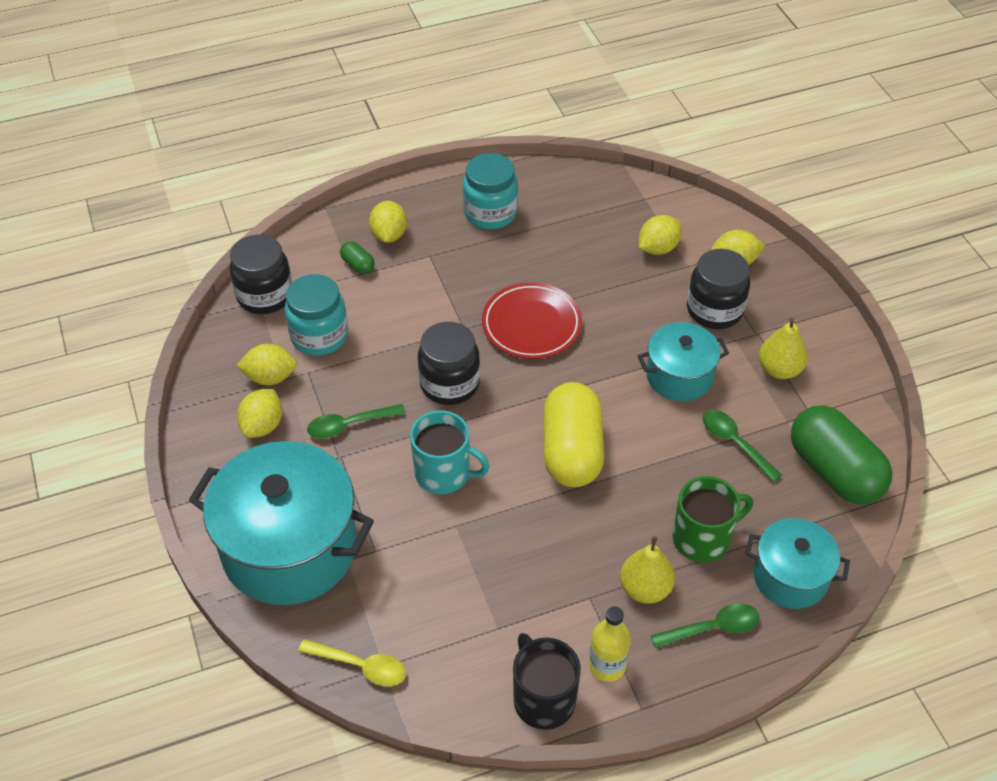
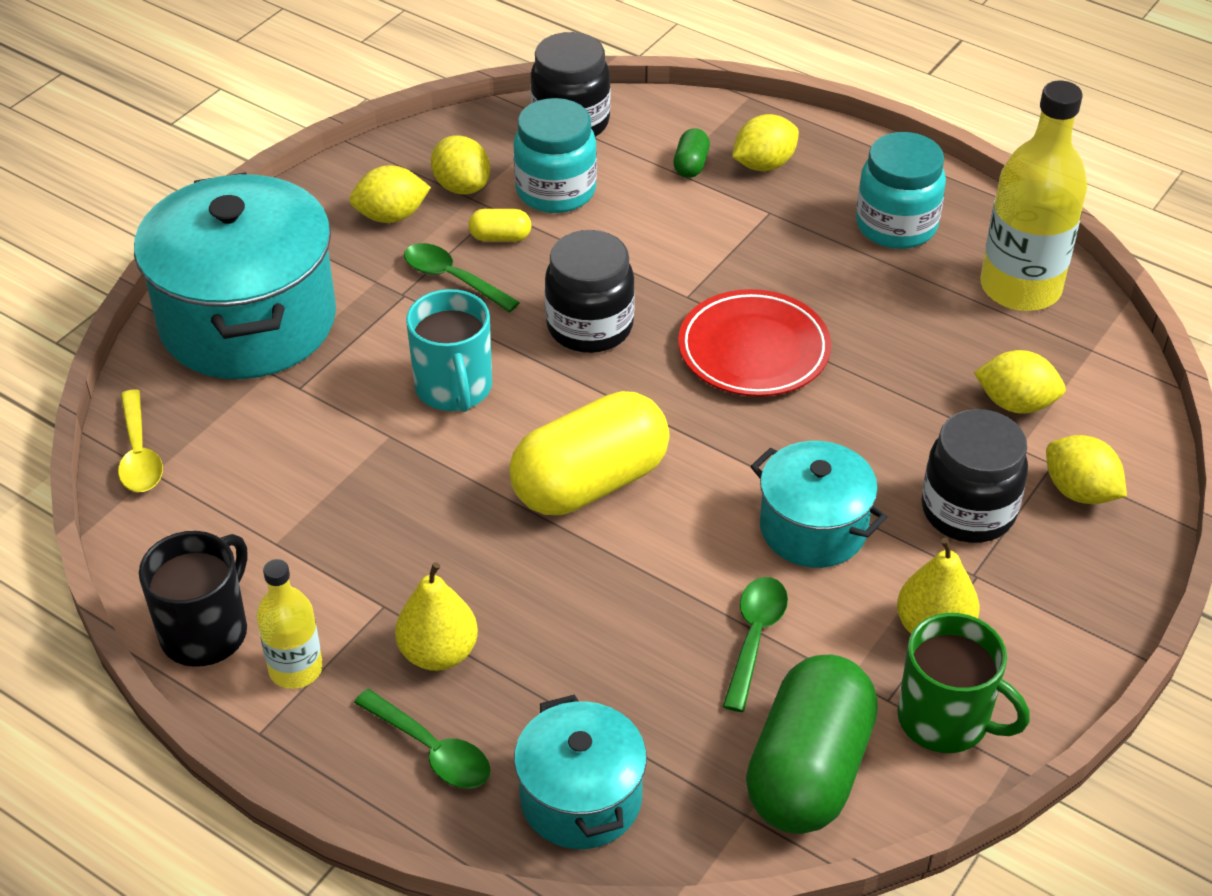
camera: 55 degrees right, 5 degrees down
green mug [673,476,753,562] -> green mug moved to [897,613,1030,753]
none -> yellow capsule [468,209,532,242]
none -> yellow bottle [980,80,1087,311]

